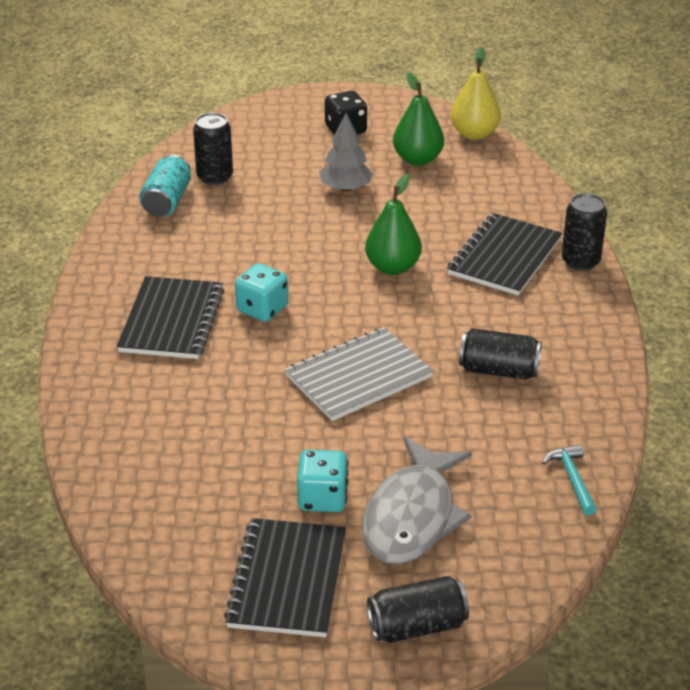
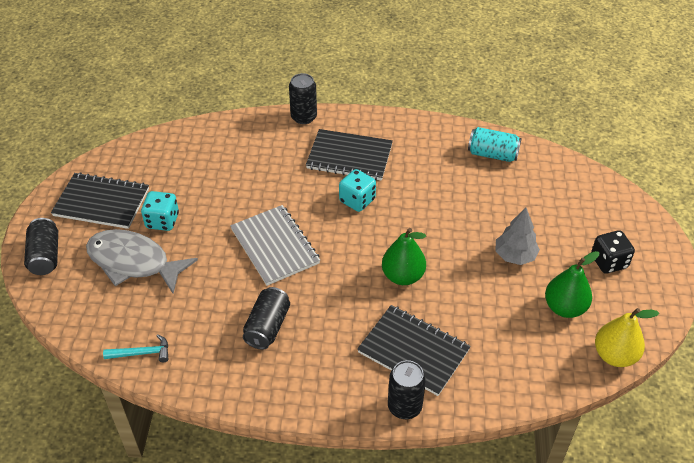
camera: 95 degrees right, 10 degrees up
black can [193,113,233,185] -> black can moved to [289,73,317,124]

